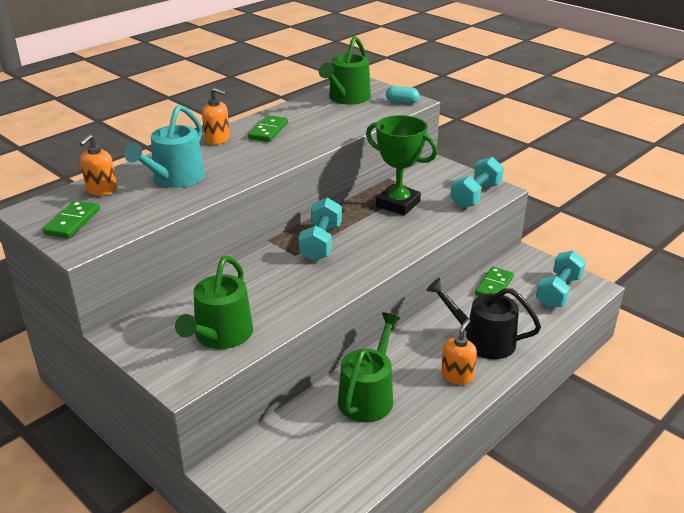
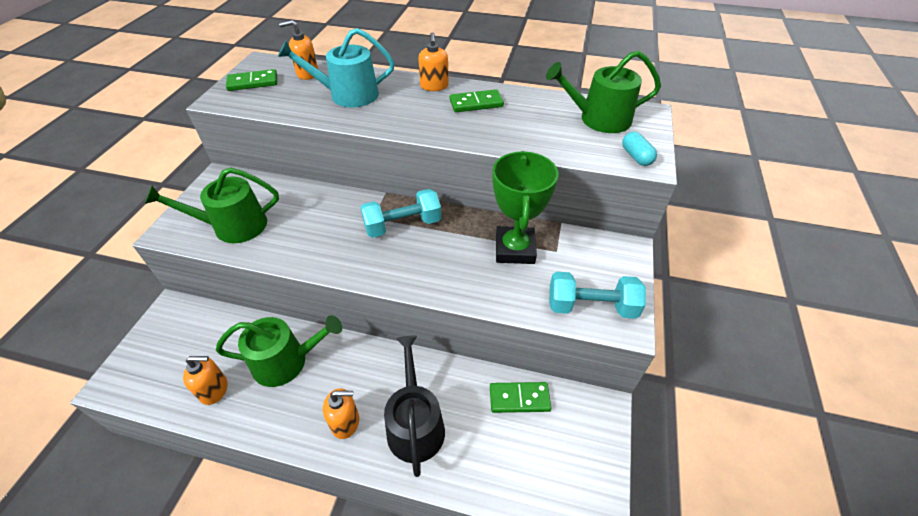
camera: 60 degrees right, 15 degrees up
turquoise dumbbell [536,250,586,308] -> none
none -> orange soap dispenser [183,356,227,405]

